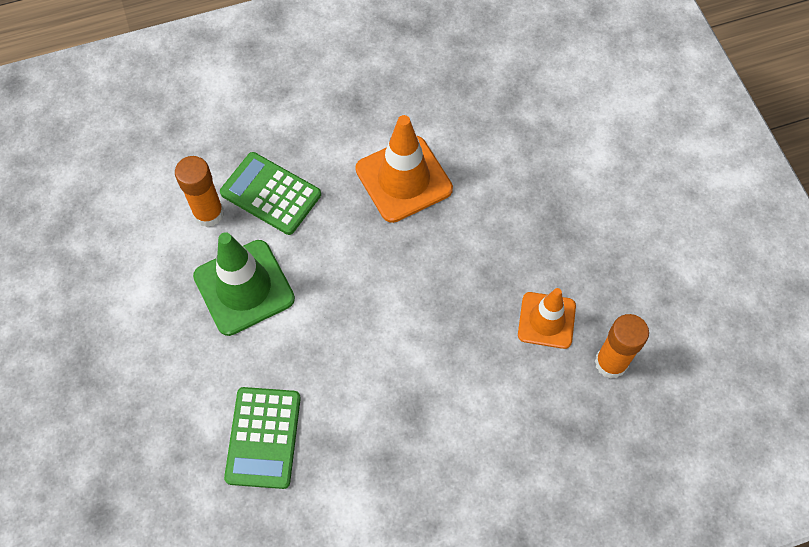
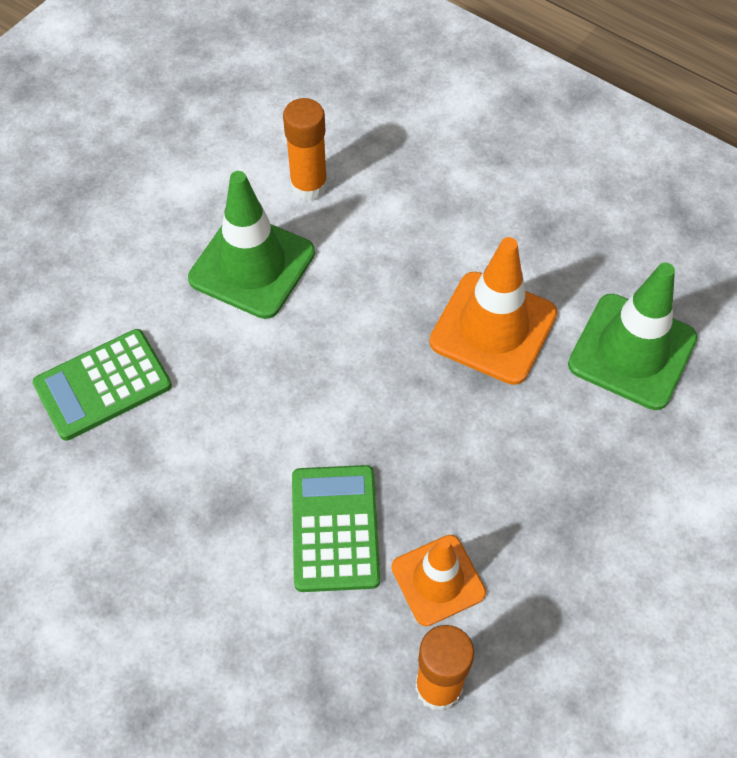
camera: 55 degrees right, 5 degrees down
green calculator [220,152,321,235] -> green calculator moved to [292,465,380,592]
none -> green traffic cone [568,262,697,410]

